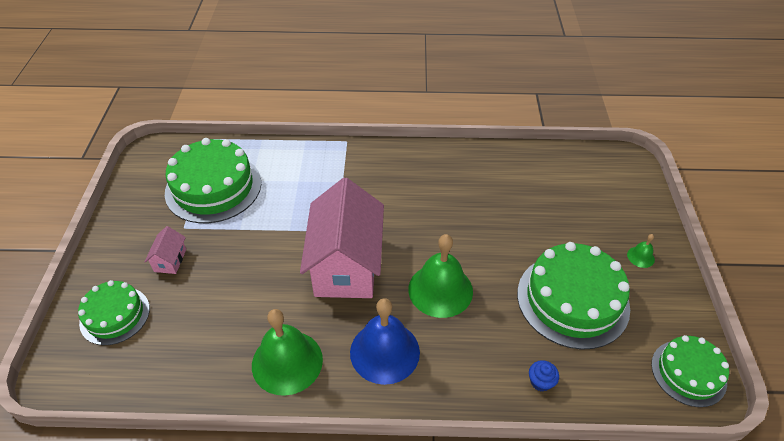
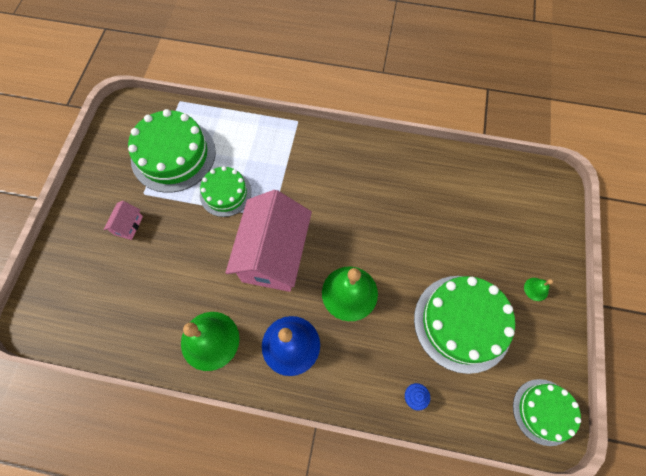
camera: 10 degrees right, 20 degrees up
green cake [78,280,150,345] -> green cake moved to [200,166,252,217]

